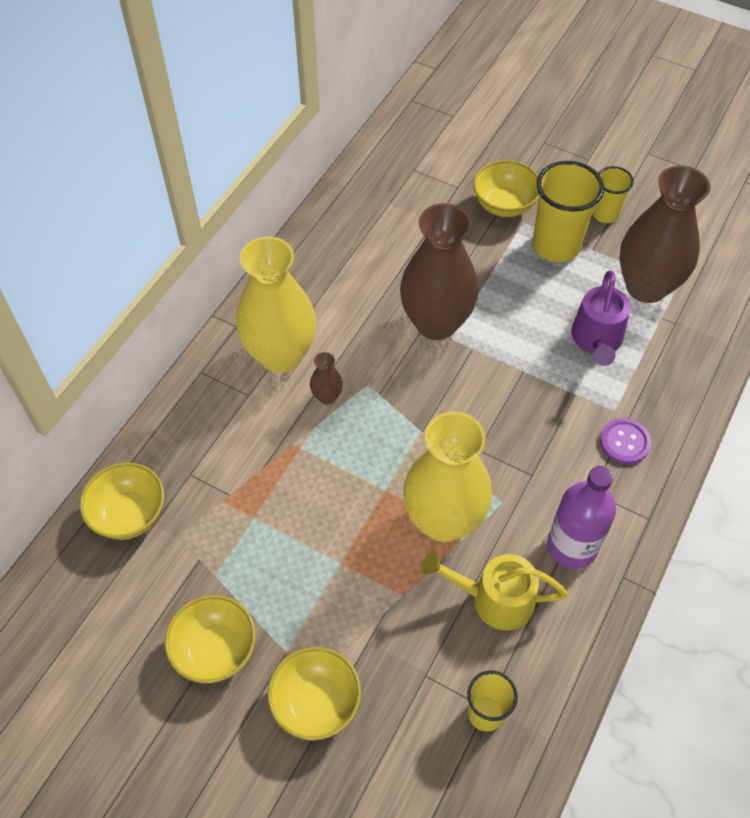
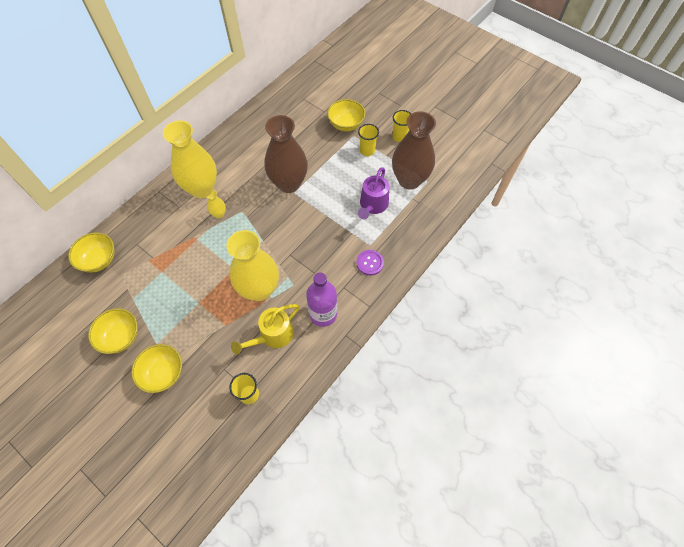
camera: 10 degrees right, 5 degrees up
brown vase [310,352,343,404] -> yellow vase [205,189,226,219]
yellow watering can [421,552,568,631] -> yellow watering can turned 60 degrees counterclockwise [231,304,300,355]
yellow cup [533,161,604,262] -> yellow cup [358,124,379,156], size x0.58

